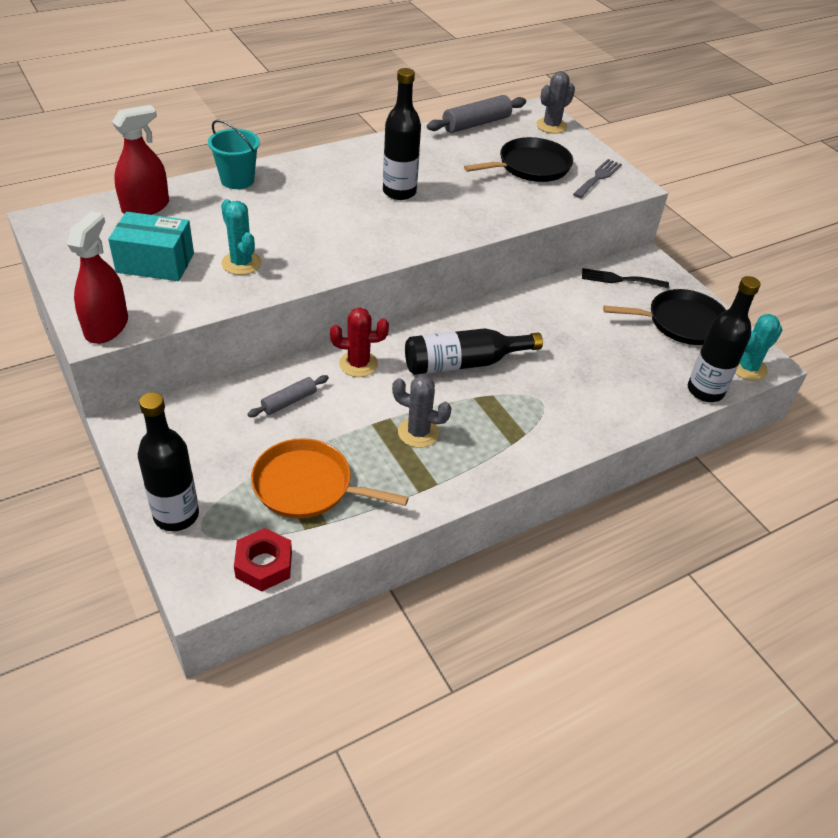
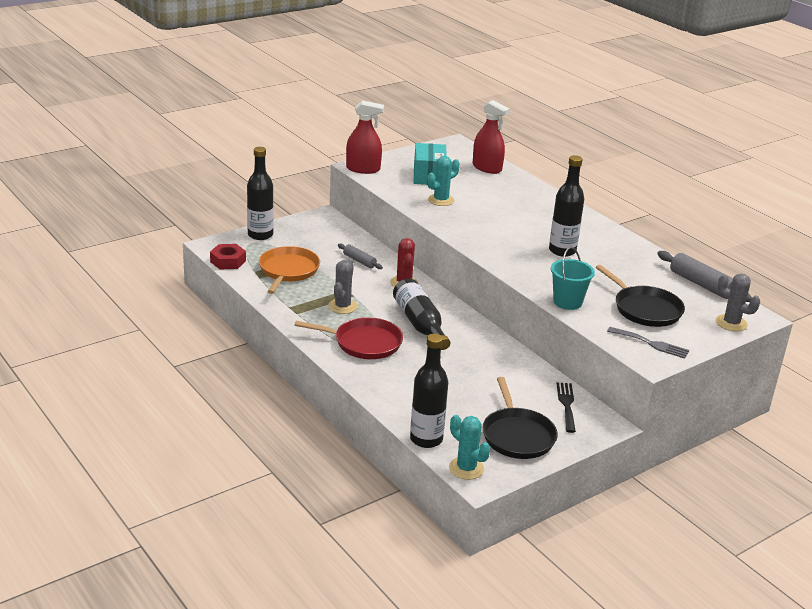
camera: 85 degrees right, 15 degrees down
turquoise bucket [208,120,260,189] -> turquoise bucket moved to [551,247,595,310]
none -> red pan [294,317,403,359]

